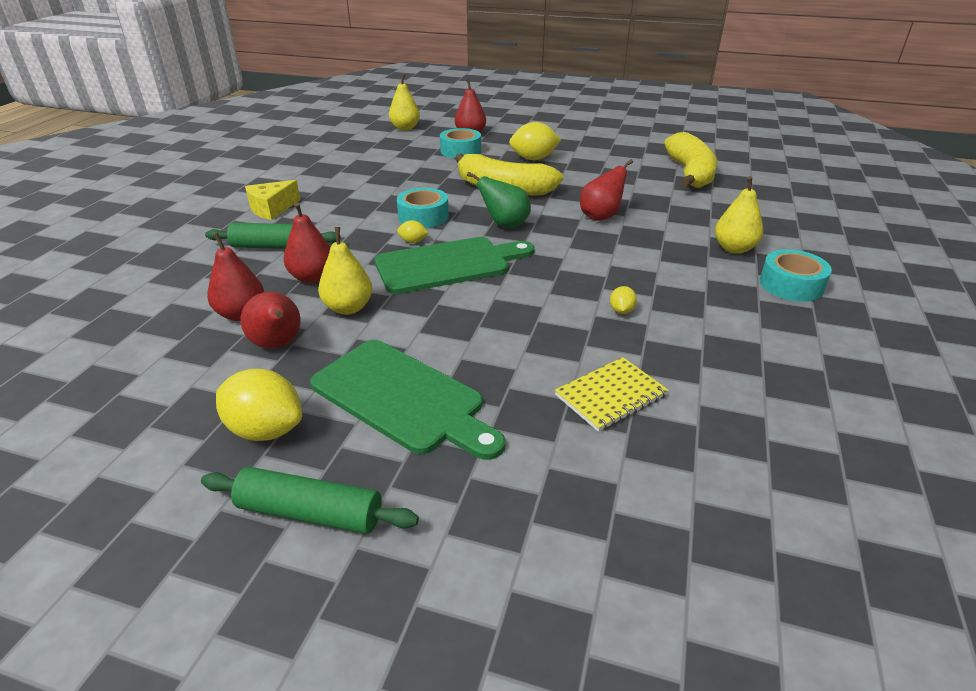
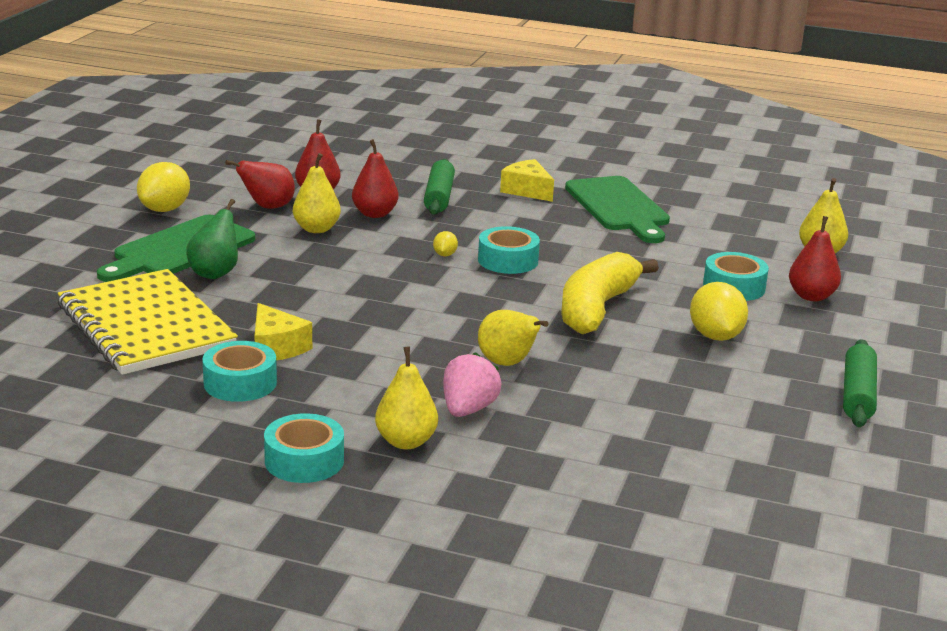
camera: 90 degrees right, 10 degrees down
green rolling pin [201,467,419,534] -> green rolling pin moved to [843,339,877,427]
green cutting board [375,237,535,294] -> green cutting board moved to [565,176,670,243]
green pear [467,172,531,228] -> green pear moved to [186,199,238,279]
yellow notebook [555,357,669,432] -> yellow notebook [58,269,238,375], size x2.08
red pear [580,159,633,221] -> yellow pear [478,310,548,366]
yellow lemon [610,286,637,314] -> yellow cheese [254,303,312,361]
yellow banana [664,132,718,188] -> none
none -> turquoise tape [202,341,277,402]
none -> pink strawberry [443,352,501,417]

